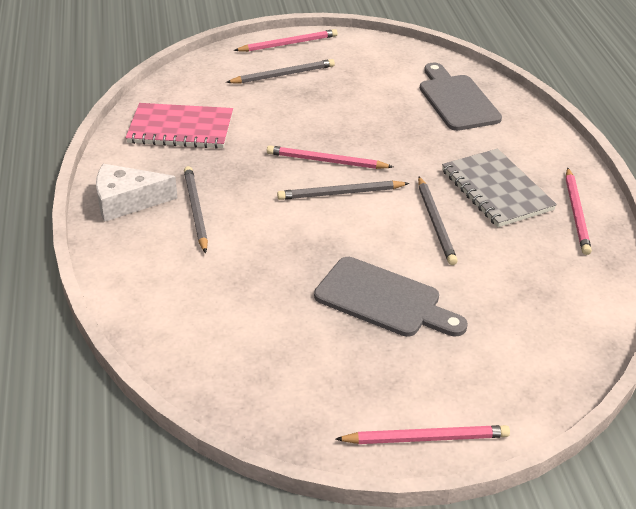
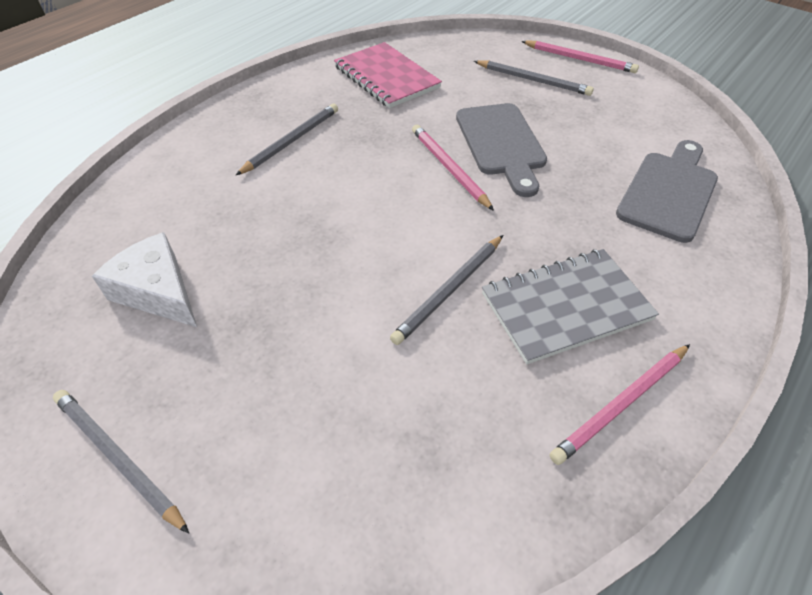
camera: 50 degrees right, 10 degrees up
white cheese [96,164,177,222] -> white cheese moved to [92,232,197,327]
grey pencil [277,181,410,200] -> grey pencil moved to [53,390,189,533]
grey cutting board [314,257,468,337] -> grey cutting board moved to [456,103,547,197]
pink pencil [336,425,510,444] -> none
grey notebook [442,148,557,227] -> grey notebook turned 45 degrees clockwise [482,249,659,364]

